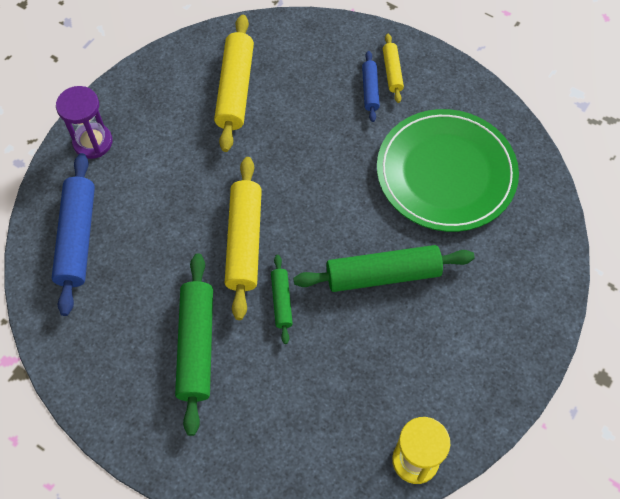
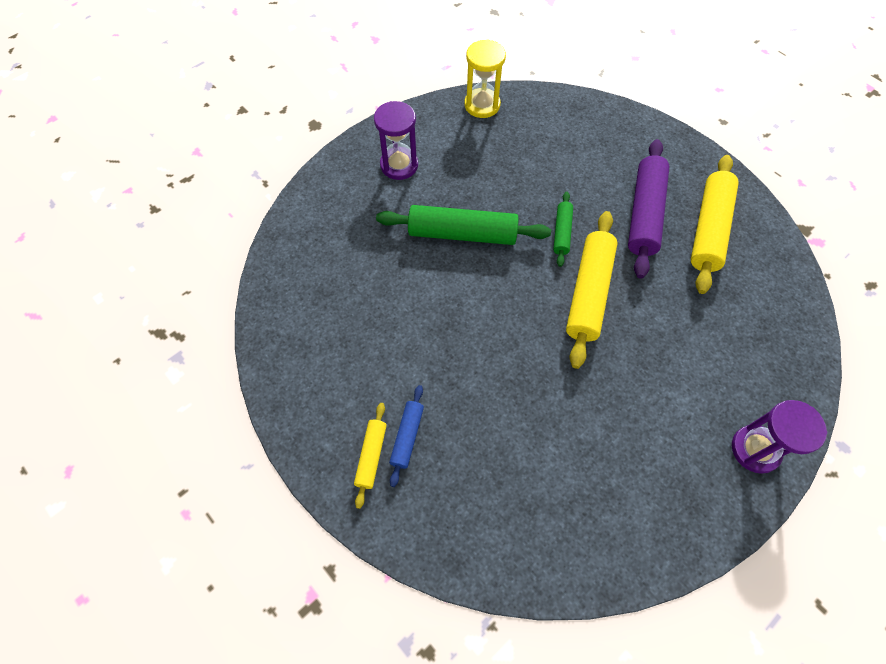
camera: 165 degrees left, 0 degrees up
blue rolling pin [52,153,95,316] -> none
green rolling pin [175,253,213,436] -> purple rolling pin [628,139,669,278]
yellow rolling pin [214,15,254,152] -> yellow rolling pin moved to [691,155,739,294]
green plate [377,109,519,232] -> none
none -> purple hourglass [374,101,418,180]

